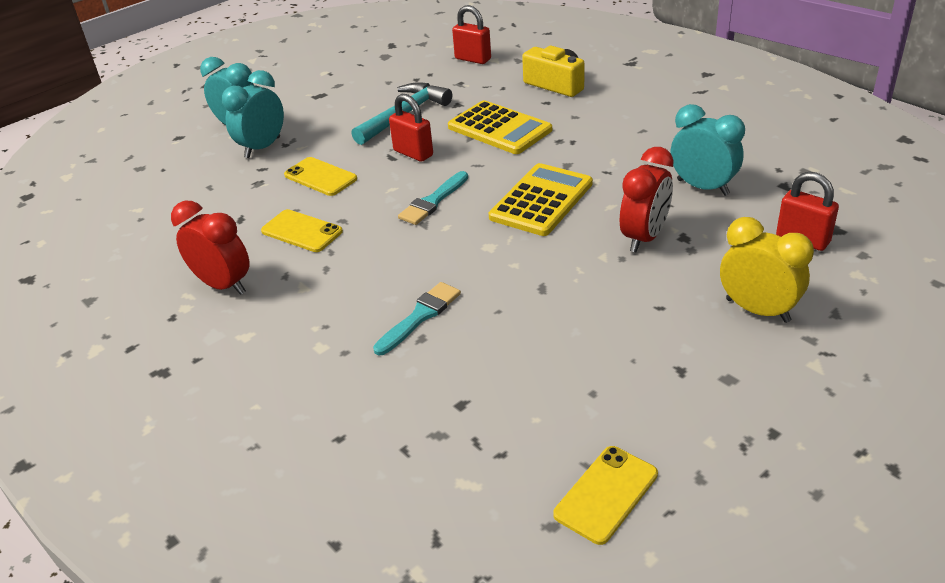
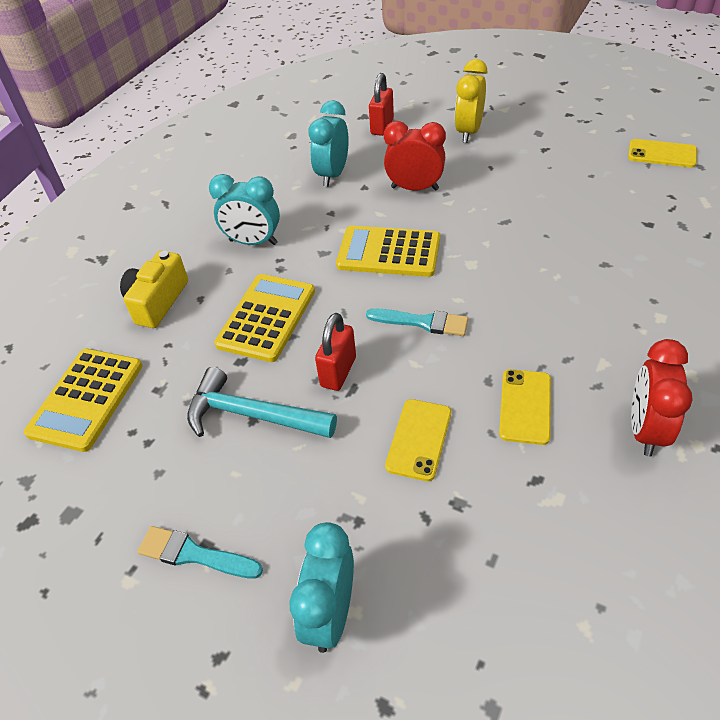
camera: 110 degrees left, 10 degrees up
turquoise clock [222,70,284,158] -> turquoise clock moved to [209,174,280,245]
turquoise brush [373,282,461,355] -> turquoise brush moved to [137,526,263,579]
red padlock [452,5,491,64] -> yellow calculator [24,349,143,452]

